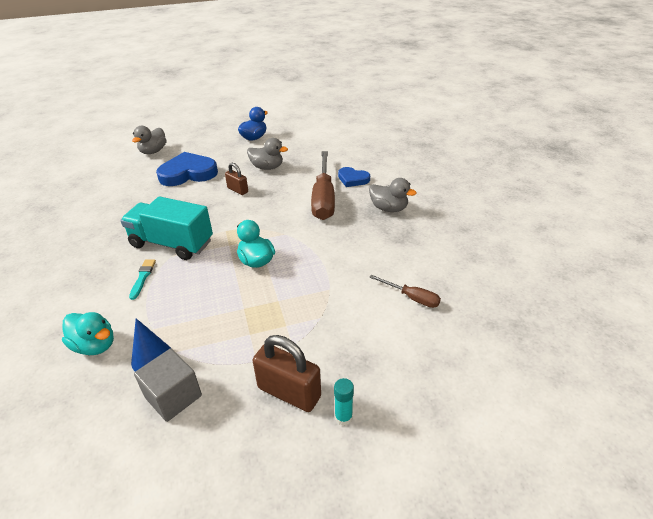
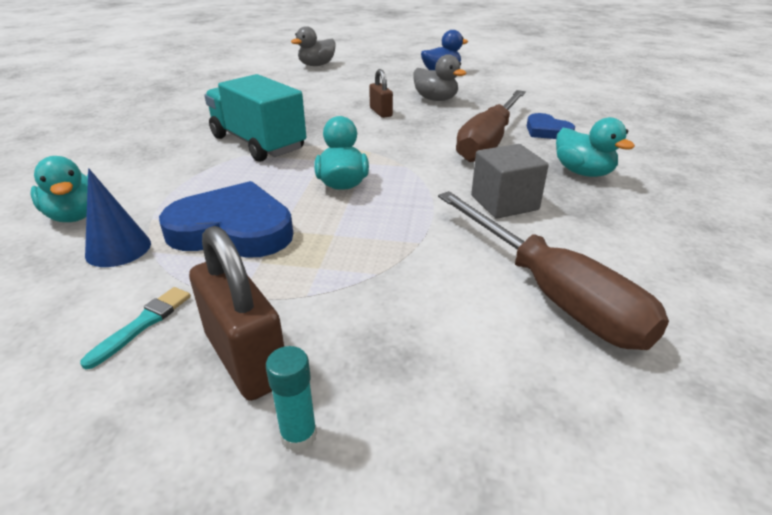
camera: 25 degrees right, 5 degrees down
turquoise brush [129,259,156,300] -> turquoise brush moved to [80,287,191,369]
grey cube [134,349,202,422] -> grey cube moved to [471,144,549,219]
blue heart [156,152,218,186] -> blue heart moved to [159,181,293,258]
grey duck [369,178,417,212] -> turquoise duck [556,117,635,177]
brown screwdriver [369,275,441,308] -> brown screwdriver [438,191,669,350], size x2.03

